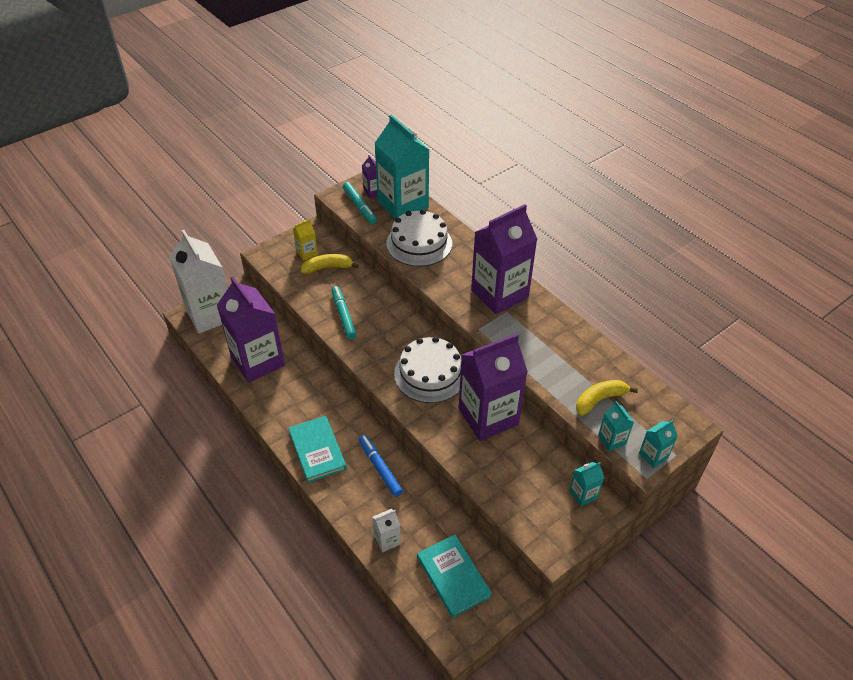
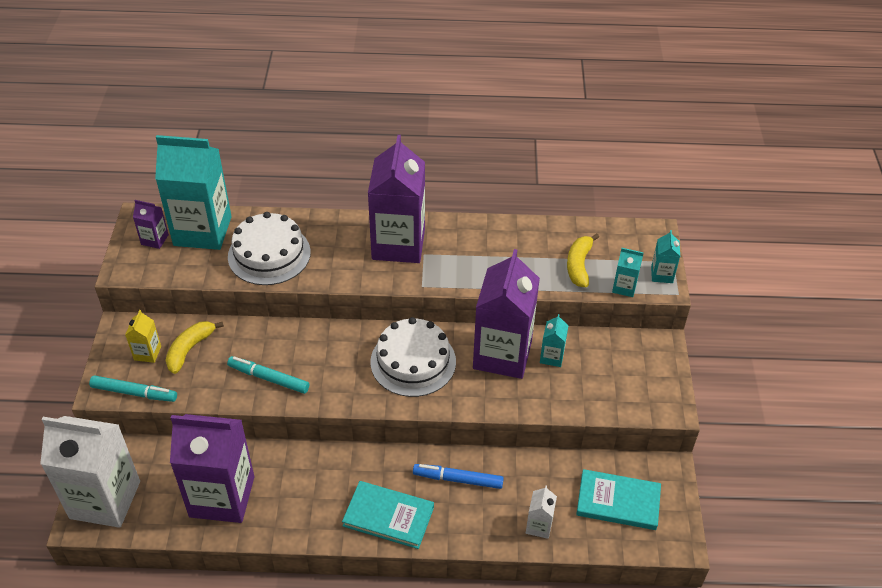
camera: 50 degrees left, 0 degrees up
turquoise marker [343,182,377,224] -> turquoise marker moved to [89,375,177,402]
turquoise carton [569,462,604,507] -> turquoise carton moved to [540,314,569,367]

